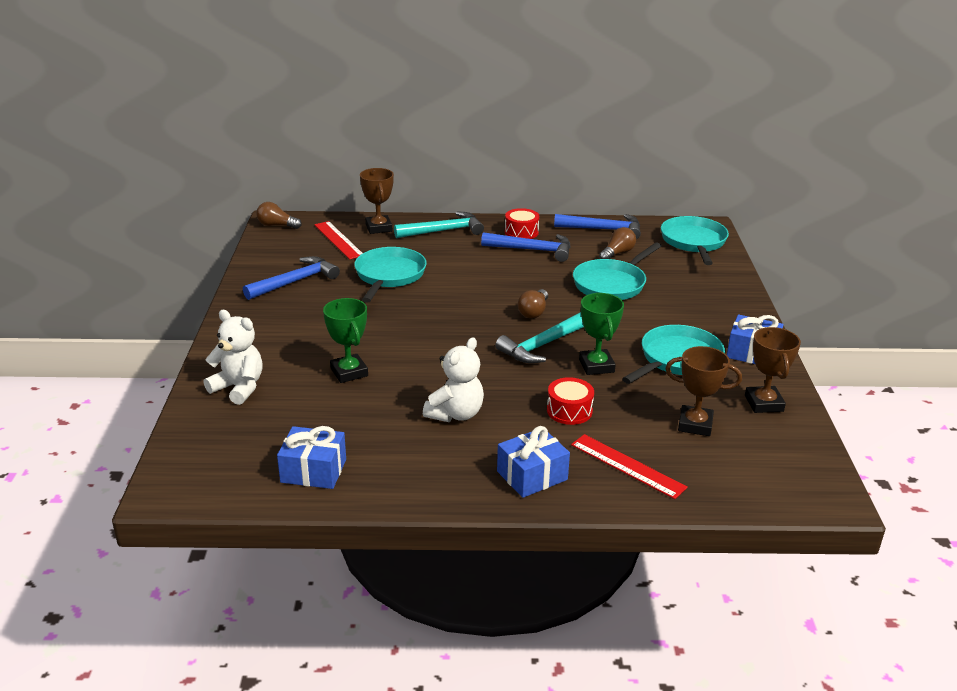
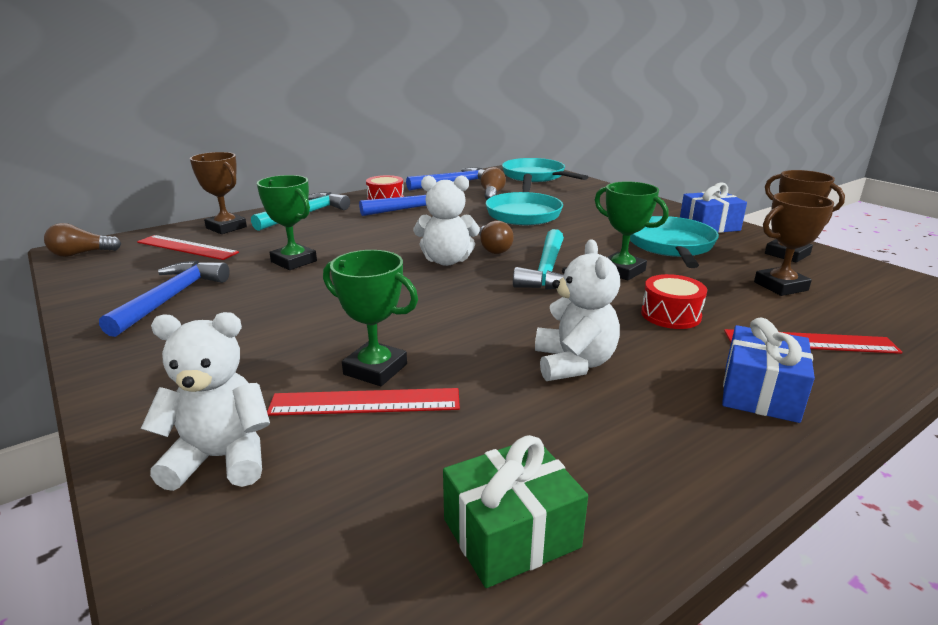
camera: 35 degrees left, 5 degrees down
blue gift [277,426,346,489] -> green gift [443,435,588,588]
turquoise pan [354,247,427,303] -> green trophy [257,175,317,270]
none -> red ruler [267,388,460,416]
none -> white teddy bear [413,175,480,266]

